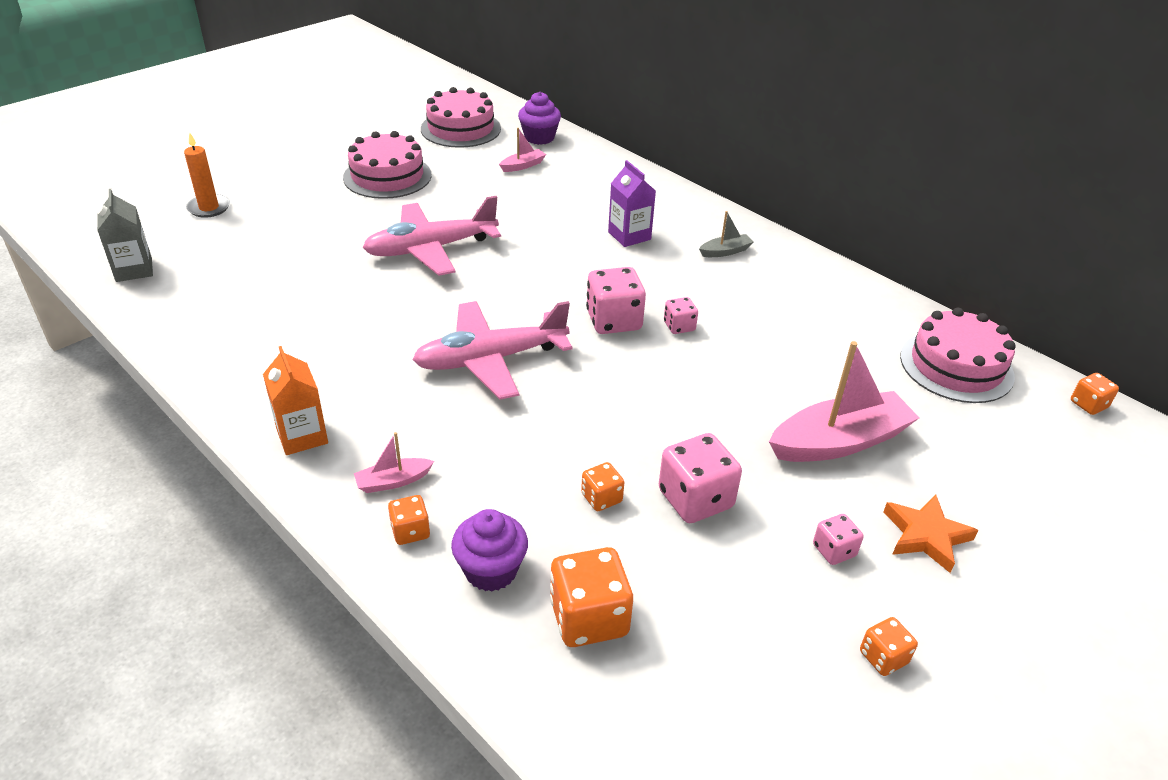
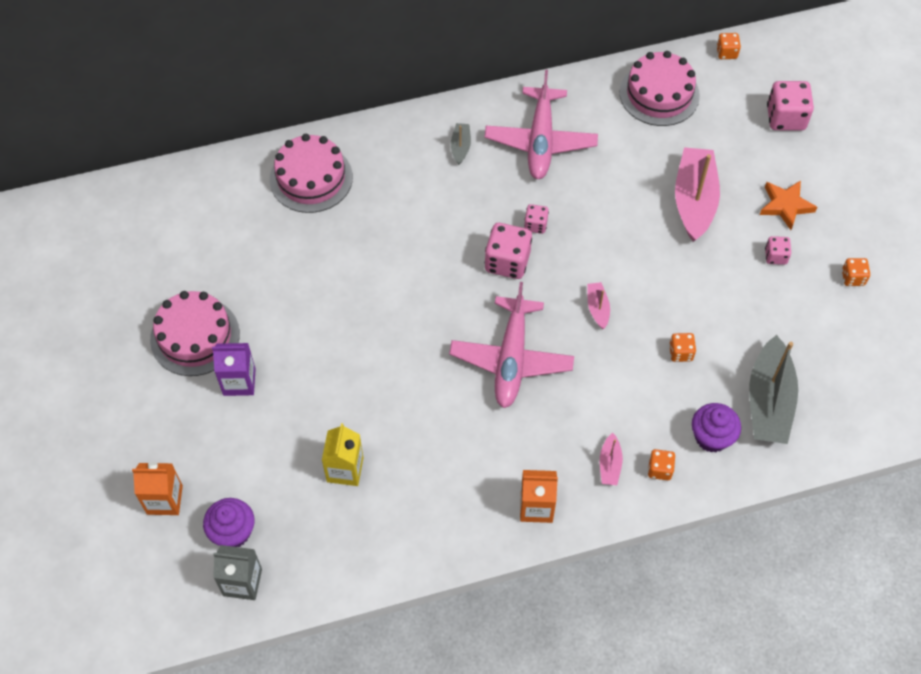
camera: 60 degrees left, 20 degrees up
orange candle [184,132,230,218] -> orange carton [132,462,183,515]
pink plane [362,196,501,276] -> pink plane moved to [485,70,598,179]
pink cake [421,87,501,148] -> pink cake moved to [270,134,353,213]
pink boat [499,128,546,172] -> pink boat moved to [587,282,610,329]
purple cupcake [518,92,561,145] -> purple cupcake moved to [203,498,254,547]
orange dice [550,547,633,647] -> grey boat [749,335,798,444]
purple carton [608,160,656,247] -> purple carton moved to [212,343,256,396]
pink dice [659,433,742,523] -> pink dice moved to [767,81,814,131]
none -> yellow carton [322,423,363,486]

